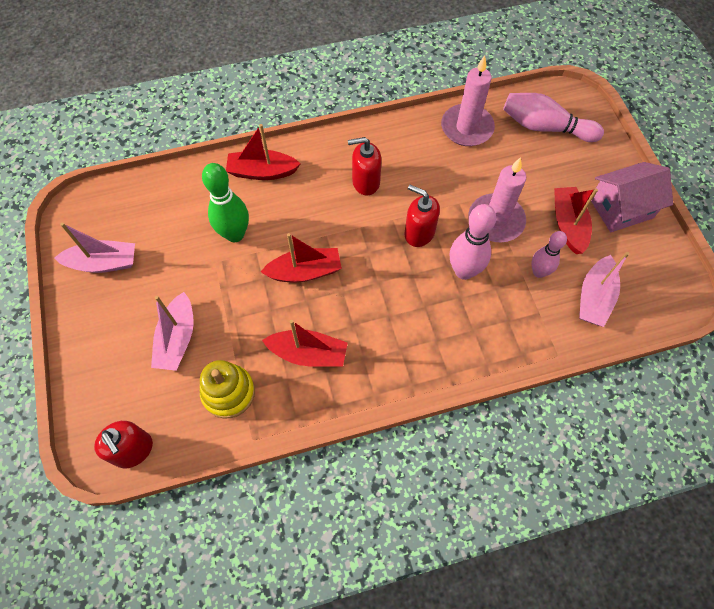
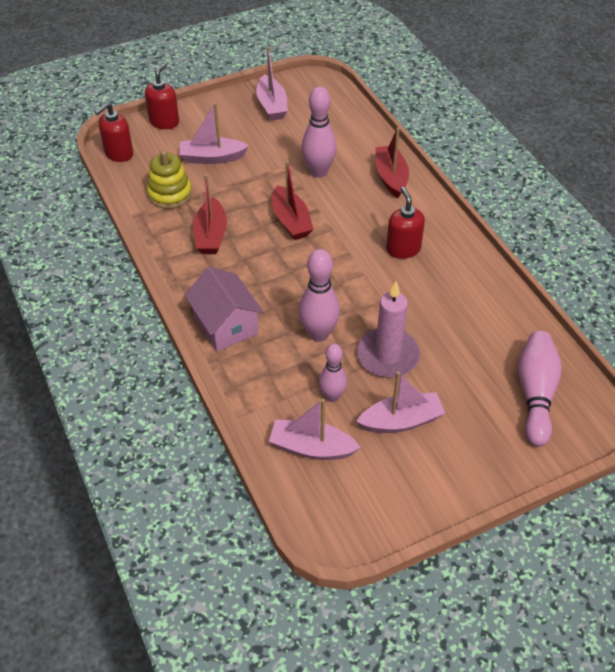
camera: 80 degrees right, 15 degrees down
green bowling pin [202,163,249,242] -> pink bowling pin [301,87,337,178]
red soap dispenser [404,185,440,247] -> red soap dispenser moved to [145,63,179,129]
pink candle [441,55,495,146] -> none
red boat [554,187,598,254] -> pink boat [356,371,445,433]
pink house [591,162,673,232] -> pink house moved to [184,267,264,352]

